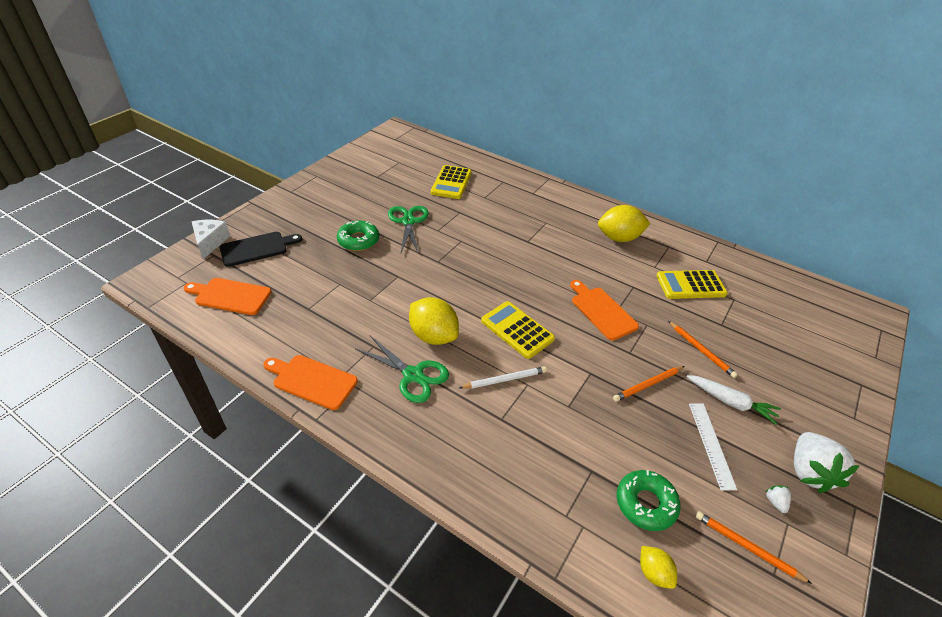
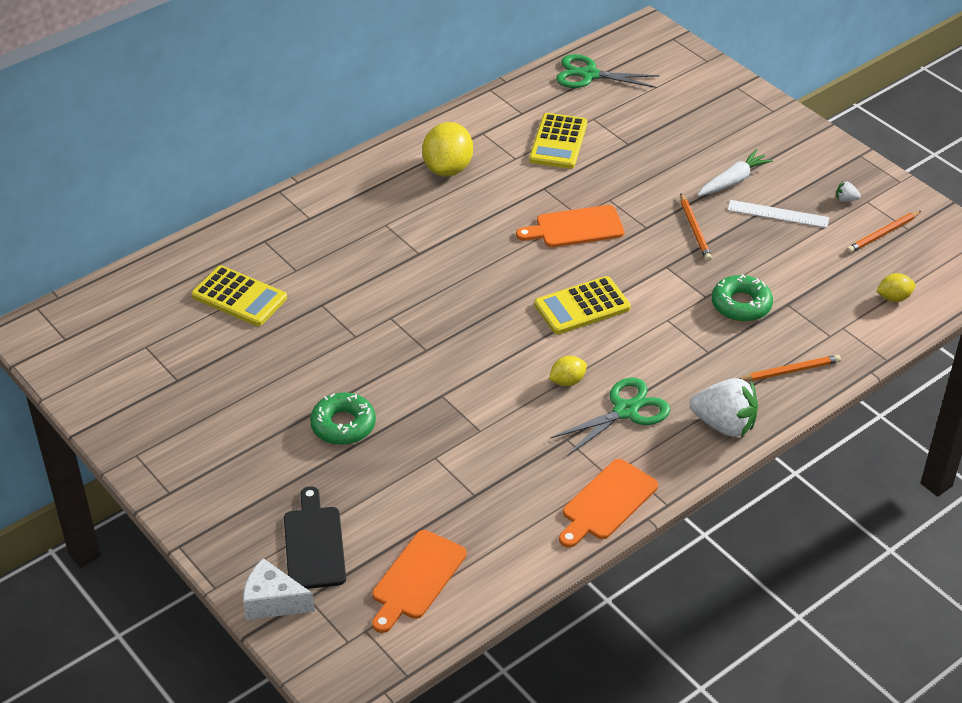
camera: 70 degrees left, 0 degrees up
green scissors [388,206,429,254] -> green scissors moved to [556,54,660,88]
yellow lemon [409,297,459,345] -> yellow lemon [549,356,587,386], size x0.52
white pencil [459,366,547,389] -> none
green donut [617,470,681,531] -> green donut moved to [712,274,773,322]
orange pencil [668,321,738,378] -> orange pencil moved to [739,355,841,381]
white strawberry [794,432,860,493] -> white strawberry moved to [690,378,758,437]

